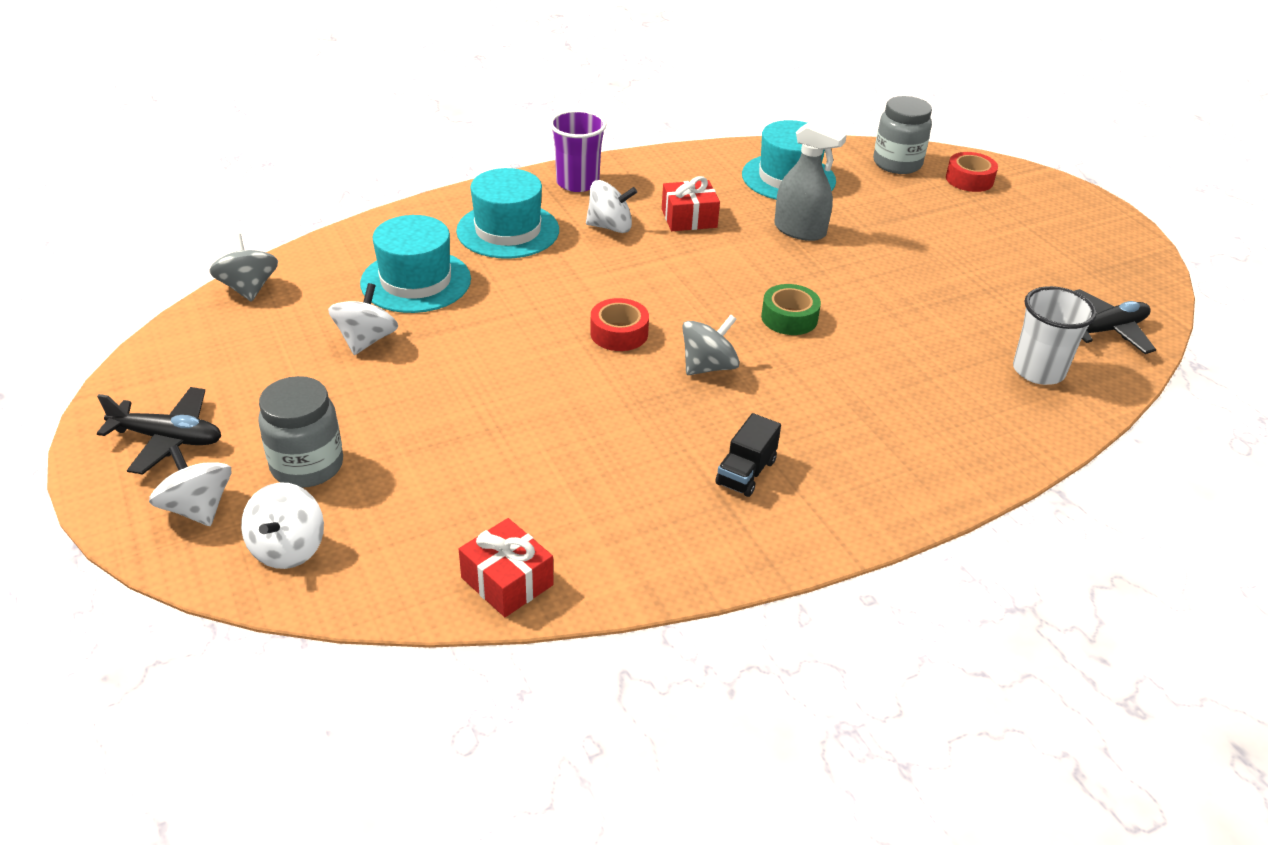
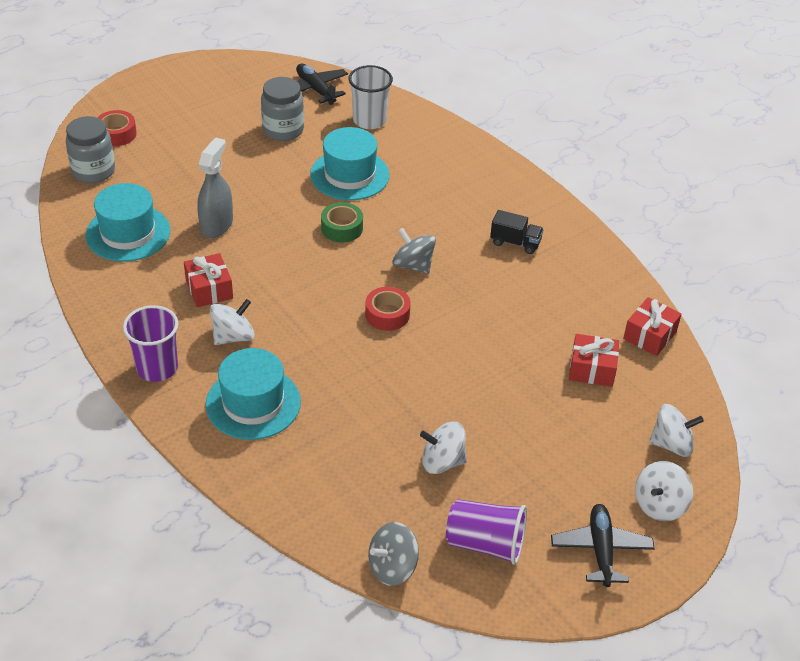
camera: 100 degrees left, 5 degrees up
grey jar [258,376,343,488] -> grey jar moved to [261,77,304,141]
turquoise hat [360,215,471,313] -> turquoise hat moved to [310,127,389,200]
white spinning top [586,180,637,233] -> white spinning top turned 60 degrees clockwise [210,299,255,345]
none -> purple cup [446,499,527,565]
none -> red gift [569,334,619,387]

